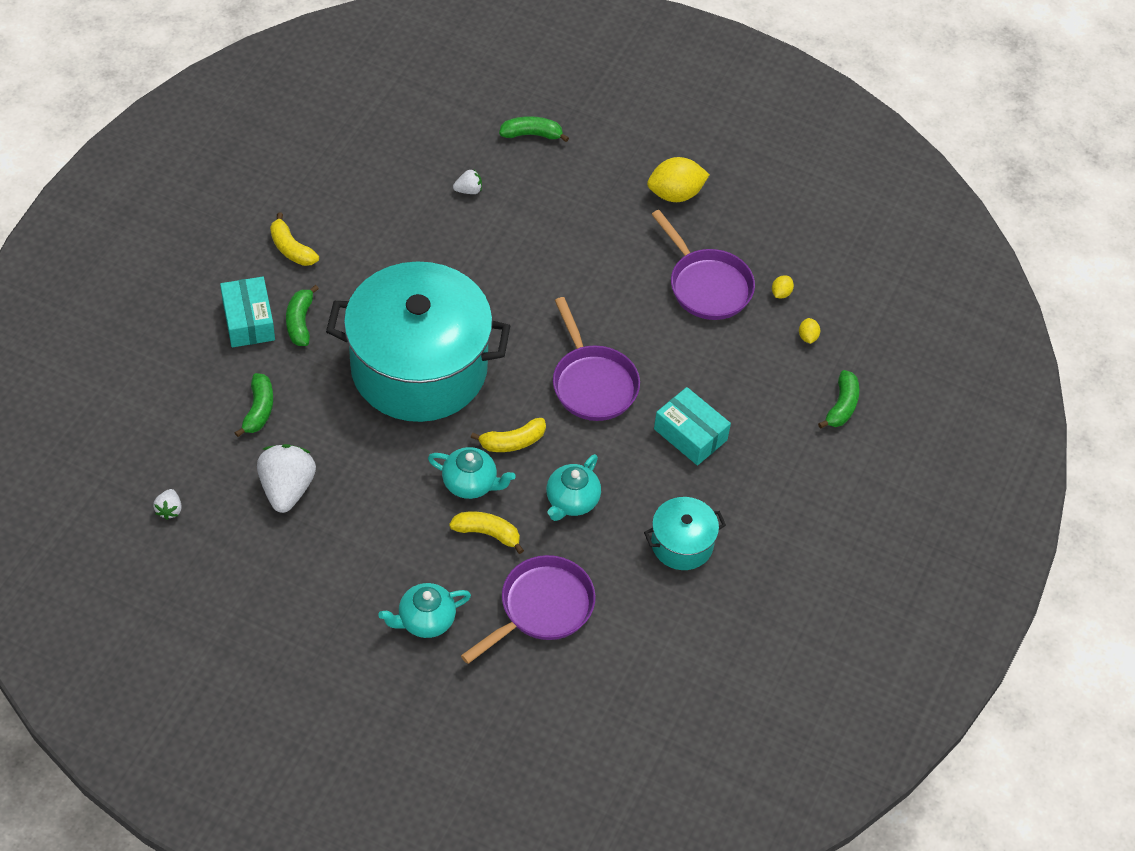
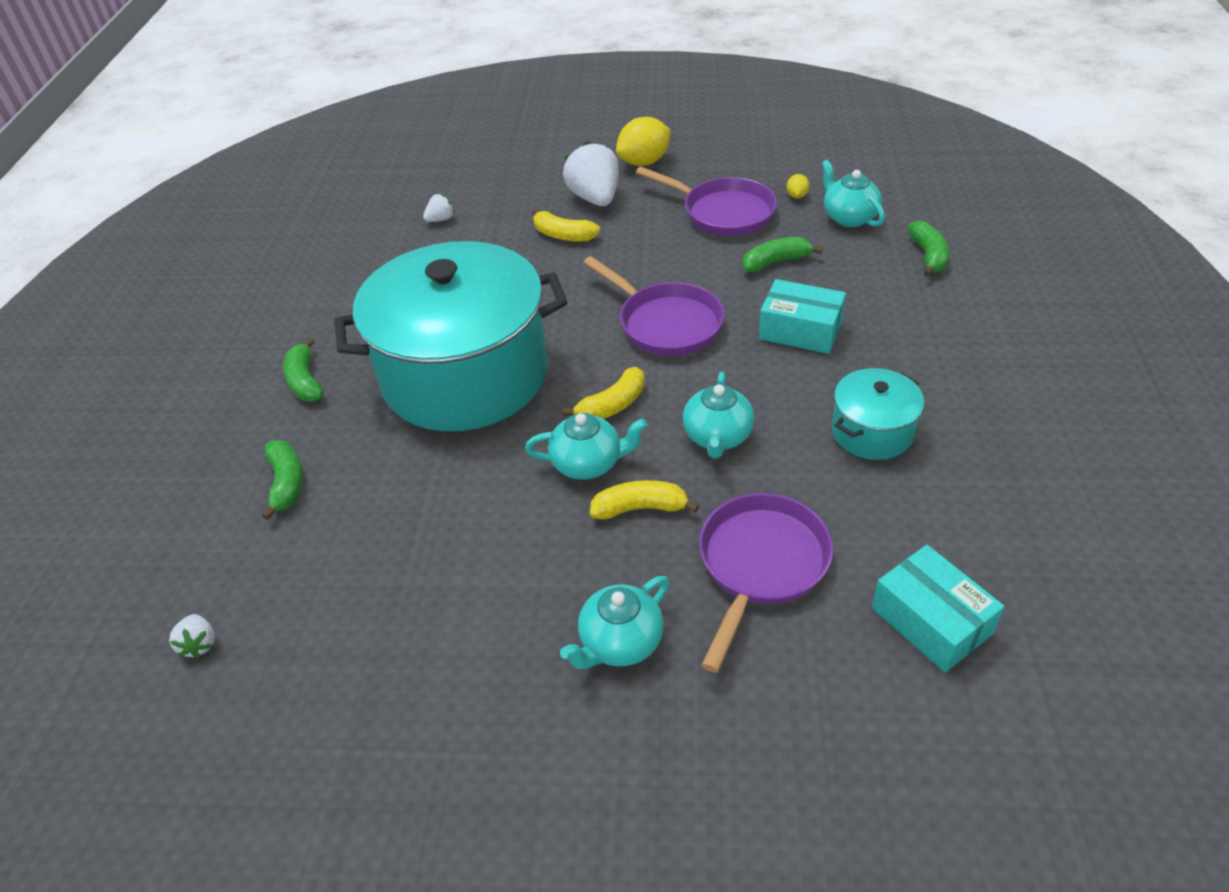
camera: 15 degrees left, 10 degrees down
turquoise box [220,277,275,347] -> turquoise box moved to [872,545,1004,673]
white strawberry [257,444,316,513] -> white strawberry moved to [563,141,619,206]
yellow banana [270,213,319,266] -> yellow banana moved to [532,208,600,242]
green banana [499,116,569,142] -> green banana moved to [743,237,823,273]
yellow lemon [799,318,820,344] -> turquoise teapot [822,160,885,227]

